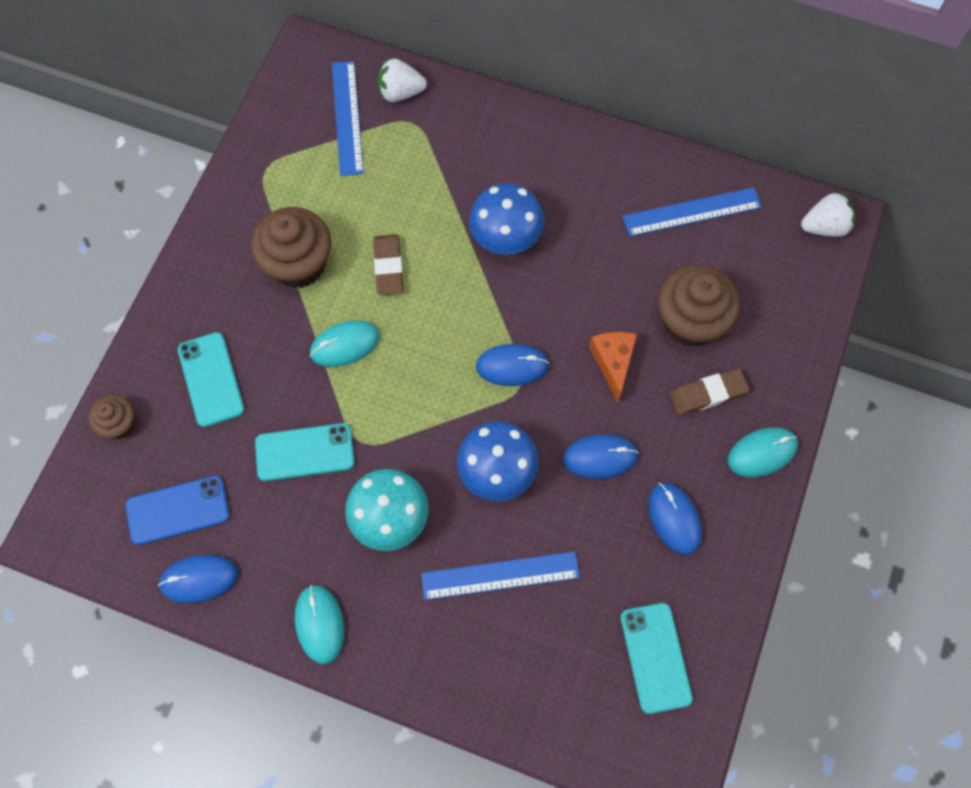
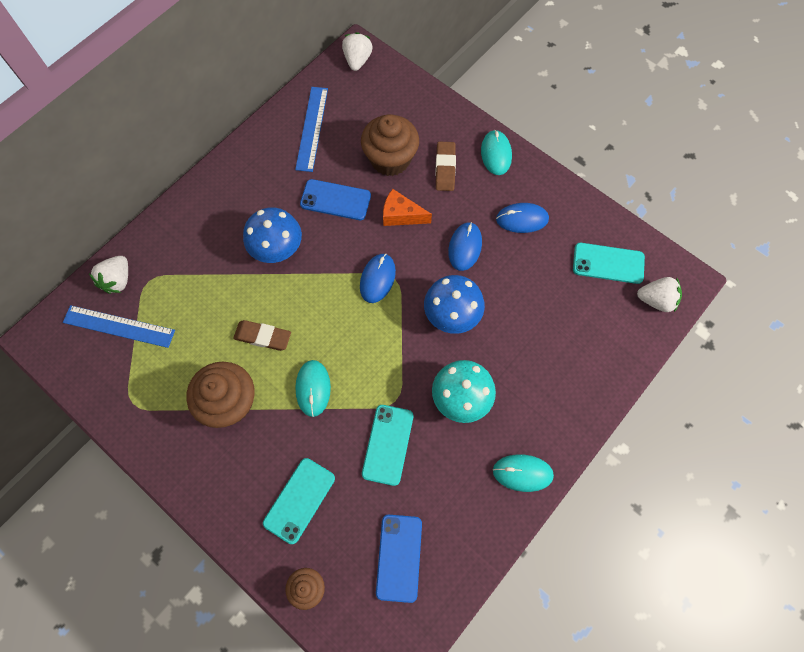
camera: 70 degrees left, 0 degrees up
blue mouse [158,554,238,604] -> none
turquoise phone [178,332,244,427] -> turquoise phone turned 60 degrees counterclockwise [263,458,335,544]
blue ruler [421,551,580,600] -> none
none -> blue phone [300,179,371,220]
none -> white strawberry [637,277,682,312]

